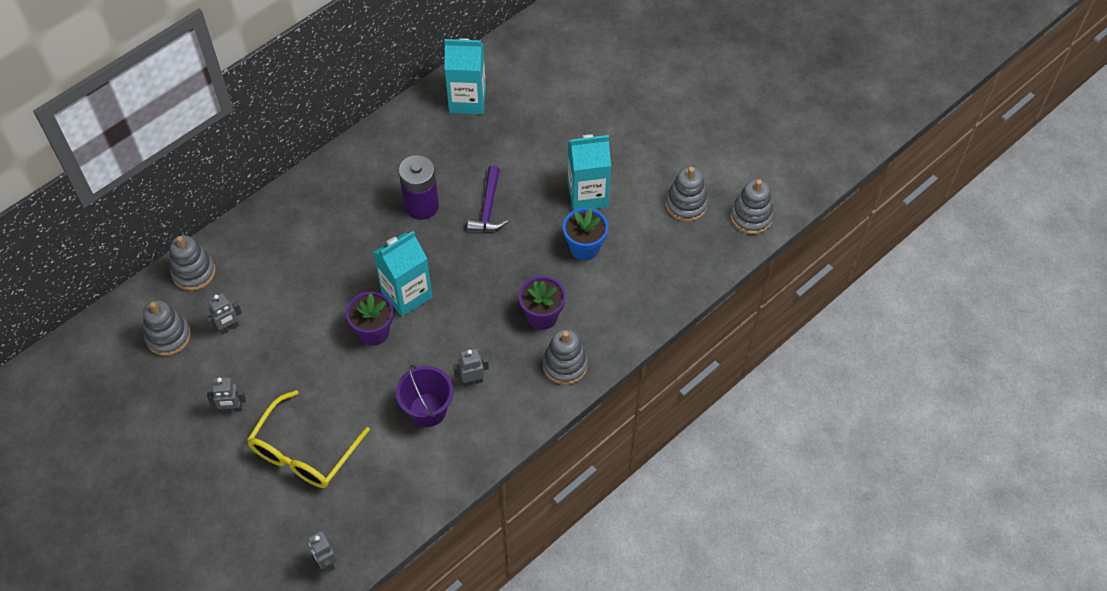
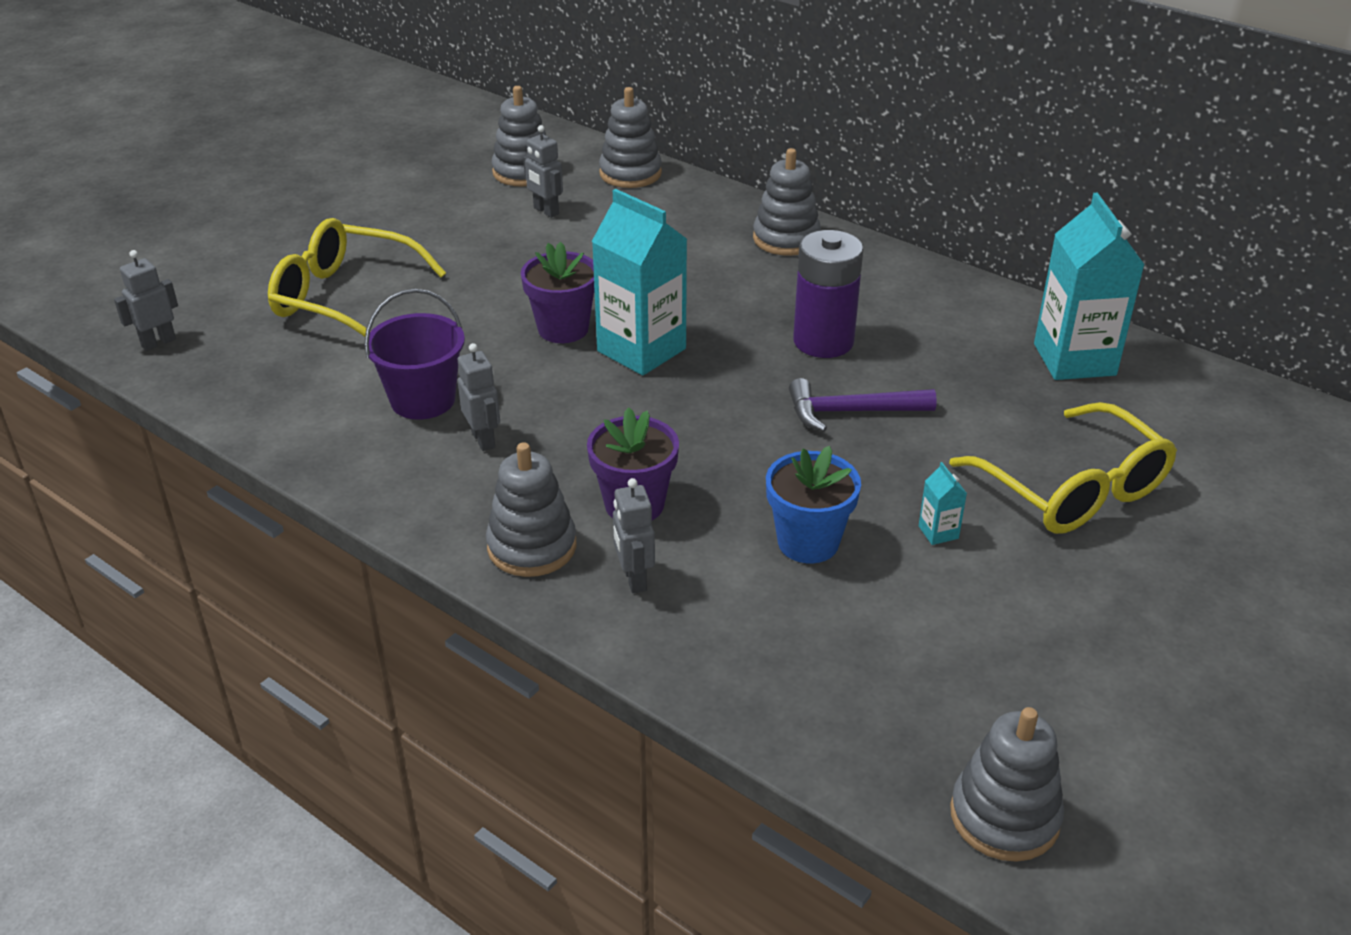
camera: 80 degrees right, 20 degrees down
grey robot [207,377,246,413] -> grey robot moved to [613,478,655,593]
turquoise carton [568,134,611,211] -> turquoise carton [919,462,967,545], size x0.40
grey stacking toy [665,167,708,222] -> grey stacking toy moved to [753,148,821,256]
none -> yellow glasses [949,402,1177,534]

